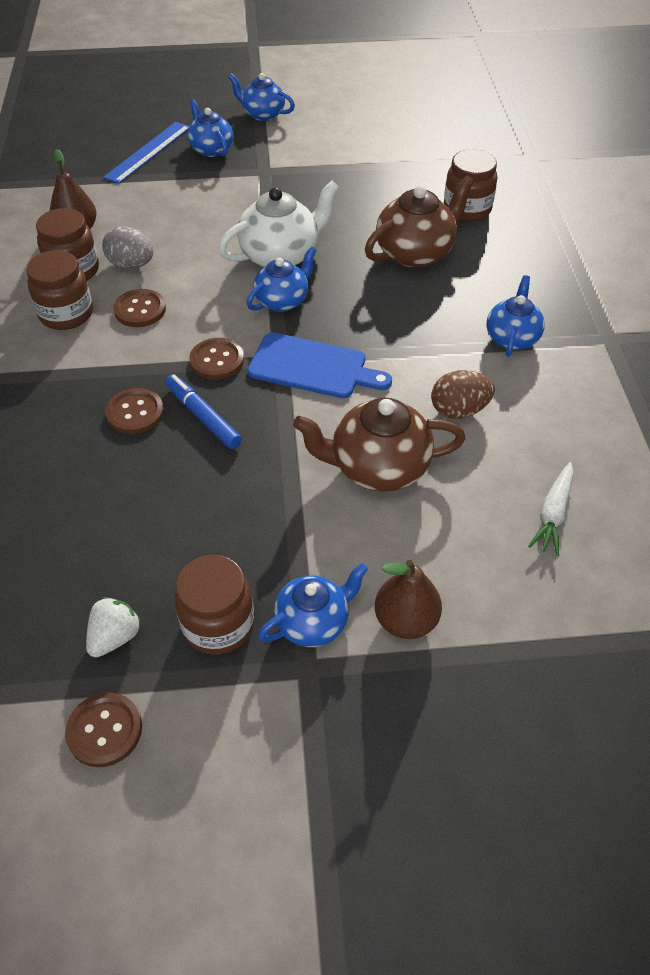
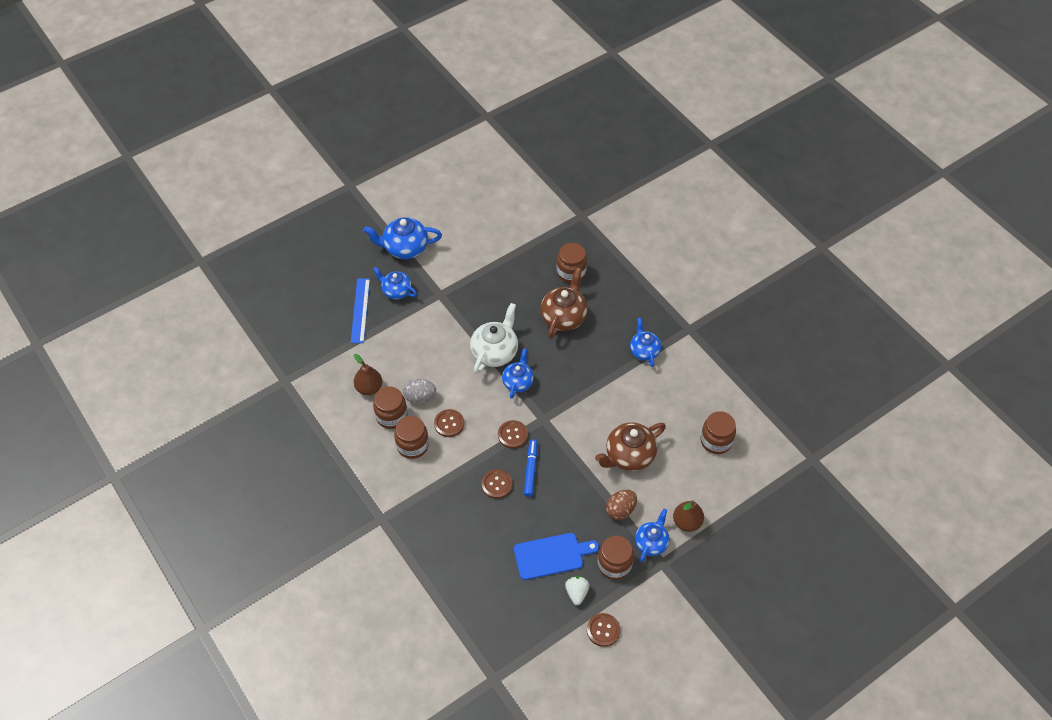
camera: 30 degrees left, 5 degrees up
blue marker [165,374,242,449] -> blue marker turned 75 degrees clockwise [524,439,537,497]
blue teapot [228,73,295,121] -> blue teapot [363,217,442,259], size x1.53
blue cutting board [248,332,392,398] -> blue cutting board moved to [514,533,599,580]
brown egg [431,370,495,419] -> brown egg moved to [606,490,637,520]
white carrot [528,462,574,556] -> brown jar [701,411,736,454]

